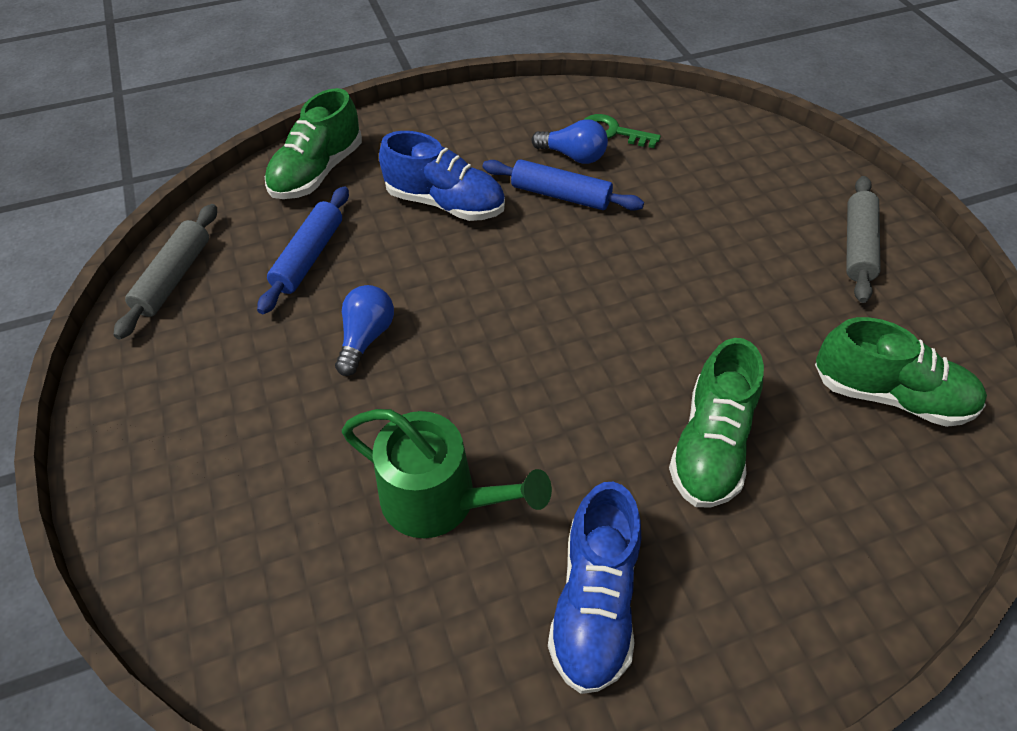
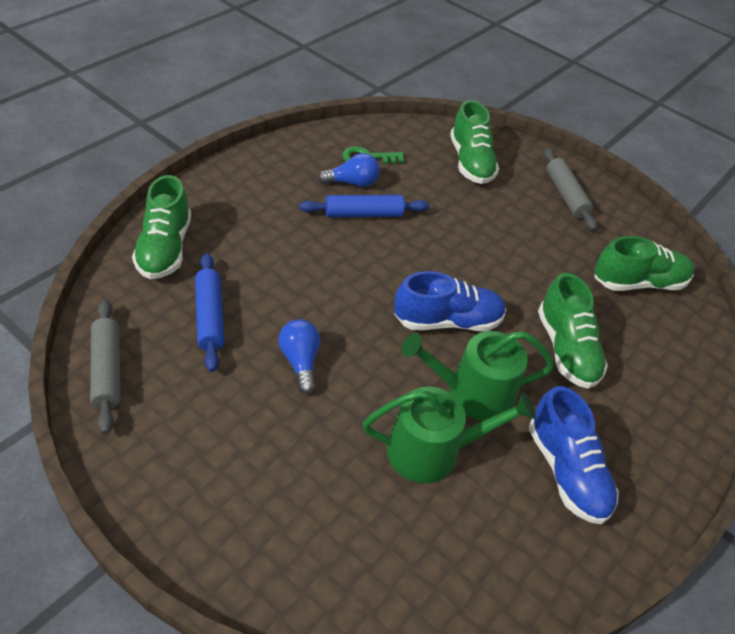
camera: 35 degrees left, 5 degrees down
blue shoe [379,131,505,221] -> blue shoe moved to [394,271,506,331]
none -> green watering can [402,331,554,421]
none -> green shoe [450,100,499,184]

